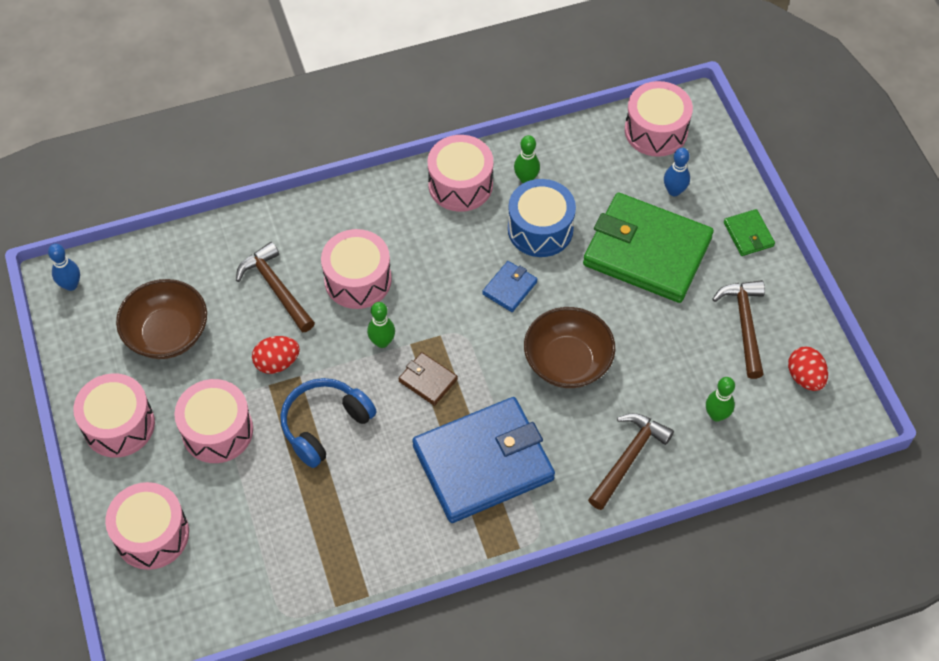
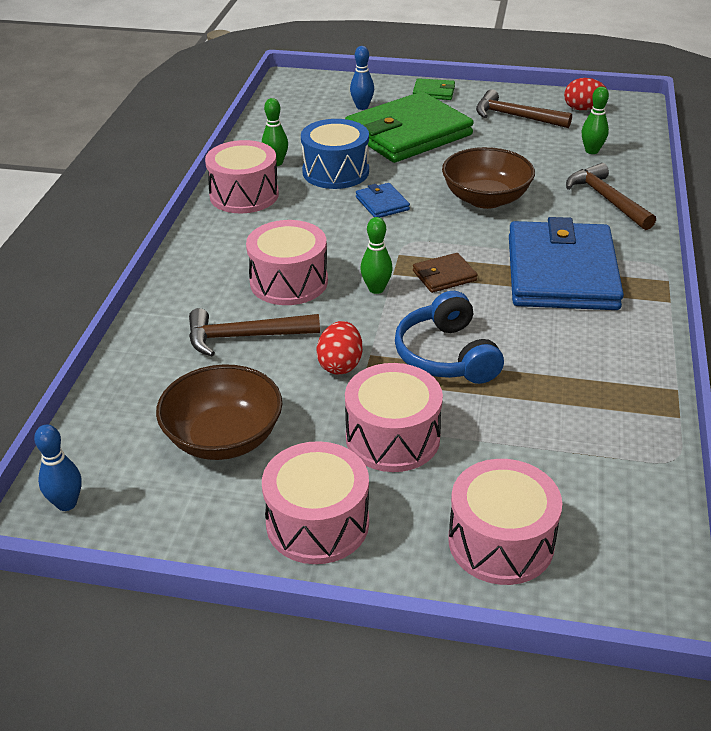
camera: 60 degrees left, 20 degrees down
pink drum [625,81,693,157] -> none

